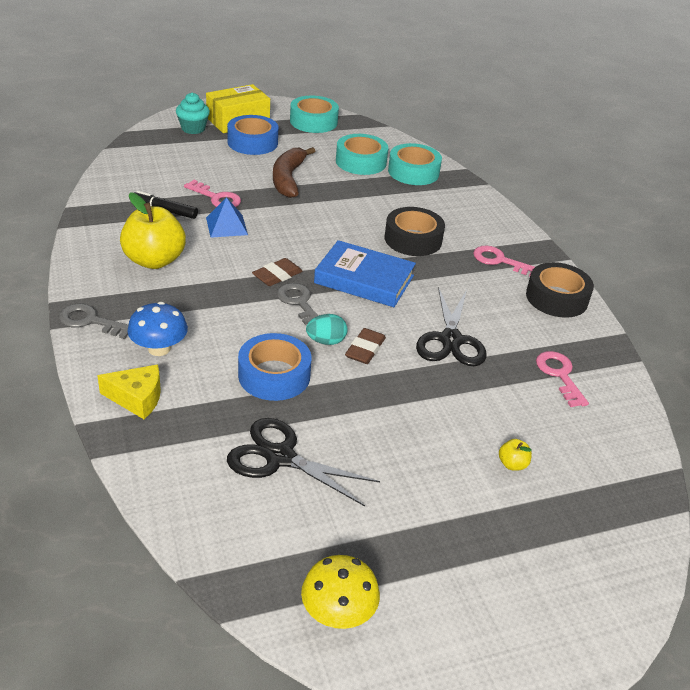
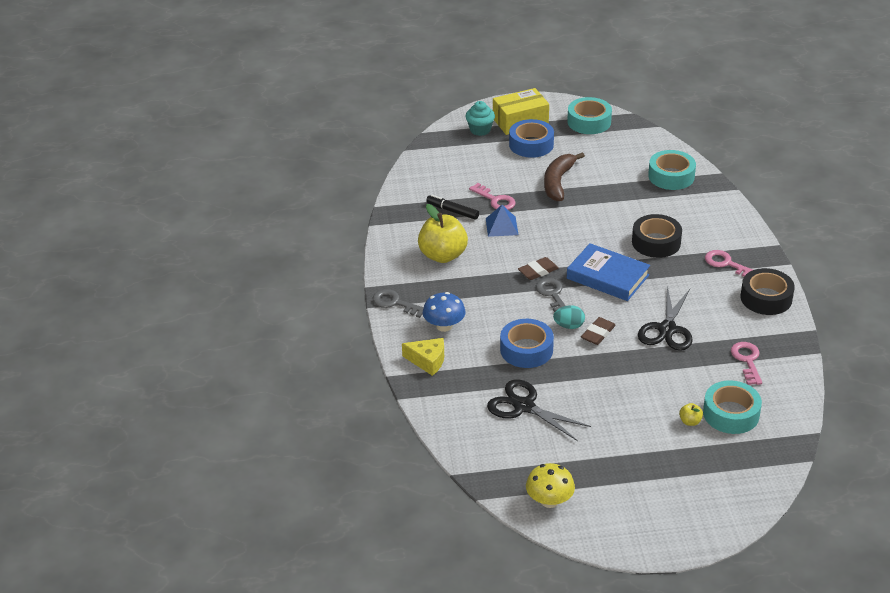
camera: 15 degrees right, 0 degrees up
turquoise tape [336,134,388,175] -> turquoise tape moved to [703,380,762,434]

